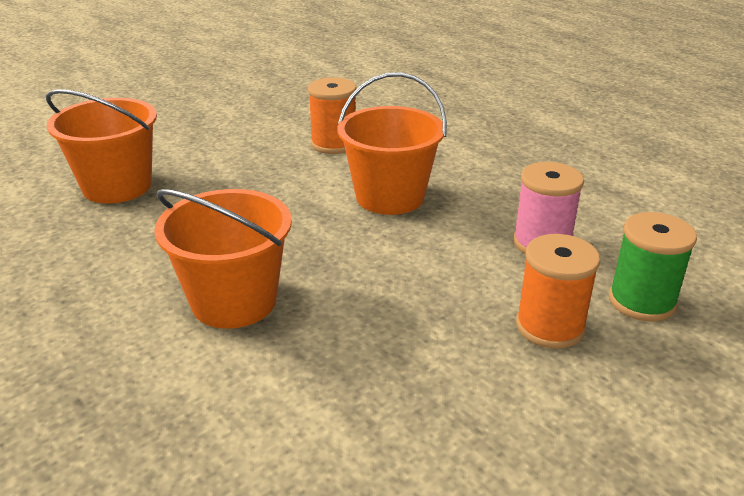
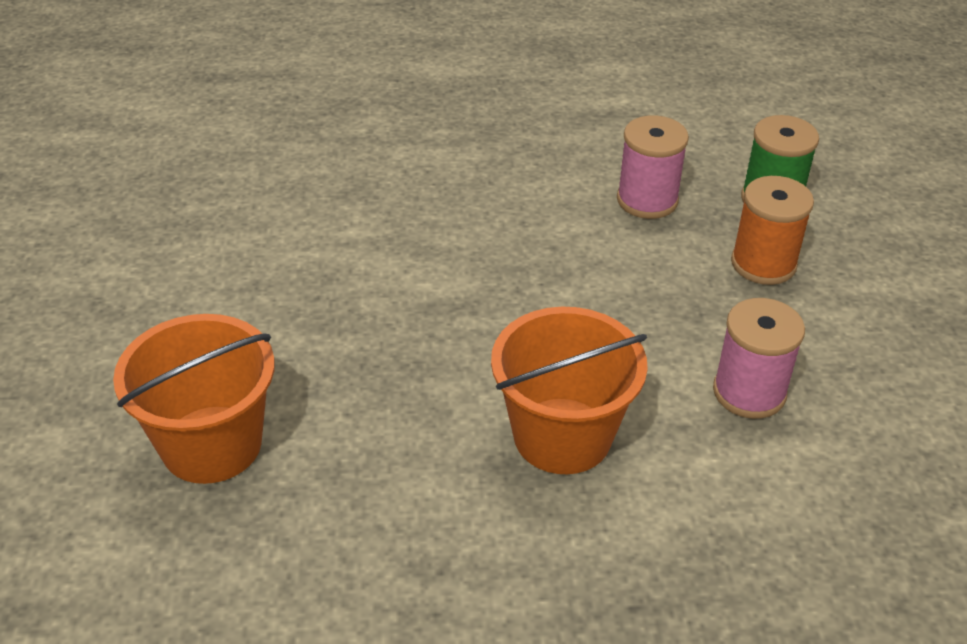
camera: 55 degrees left, 10 degrees up
orange spool [308,77,357,154] -> none
orange bucket [337,72,447,215] -> none
none -> pink spool [713,298,805,419]

